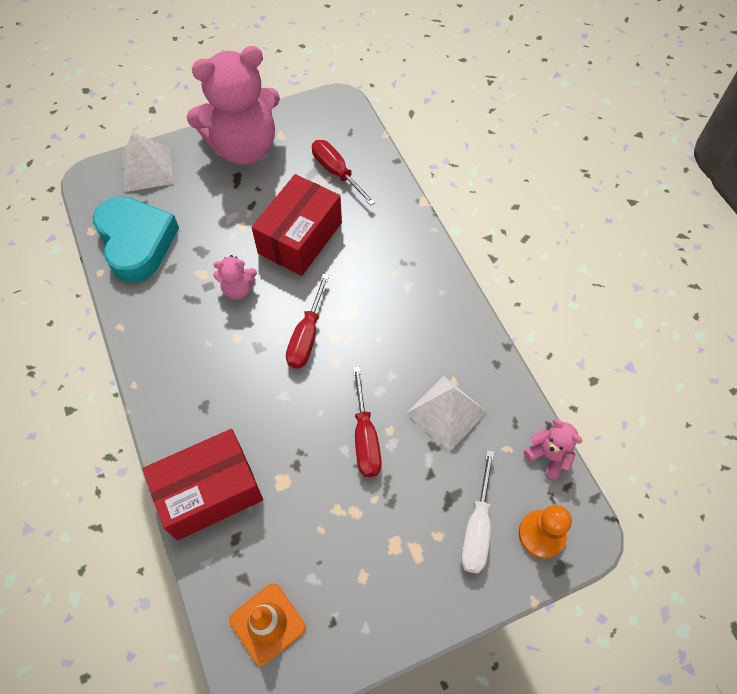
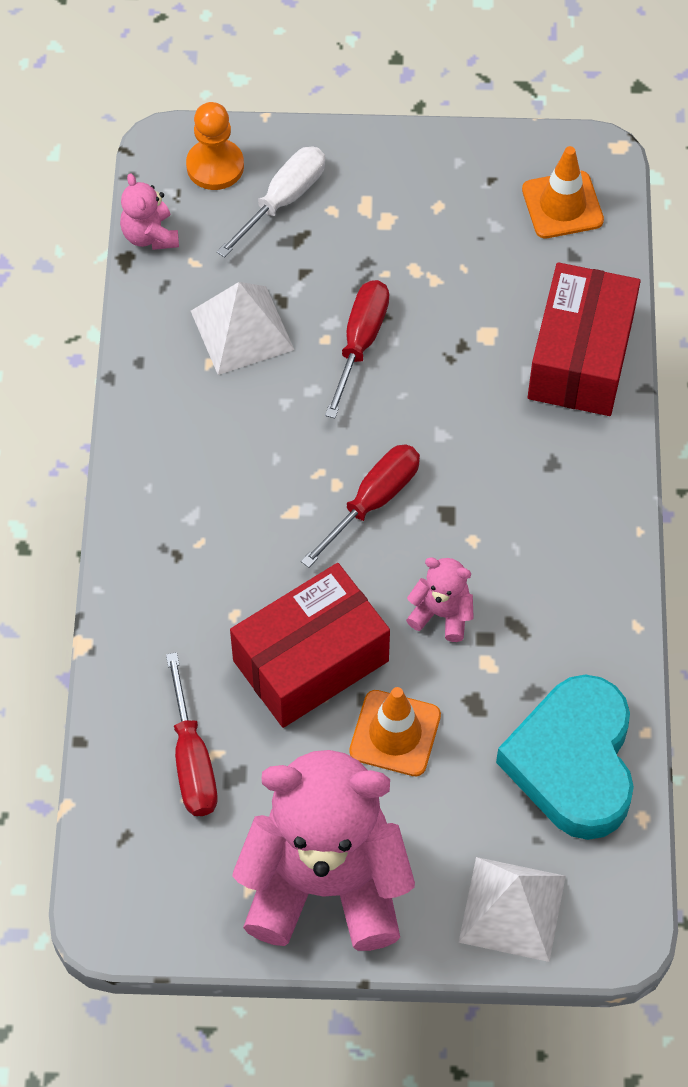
camera: 155 degrees left, 0 degrees up
red box [142,429,263,541] -> red box turned 75 degrees counterclockwise [528,262,641,416]
none -> orange traffic cone [349,687,441,776]

